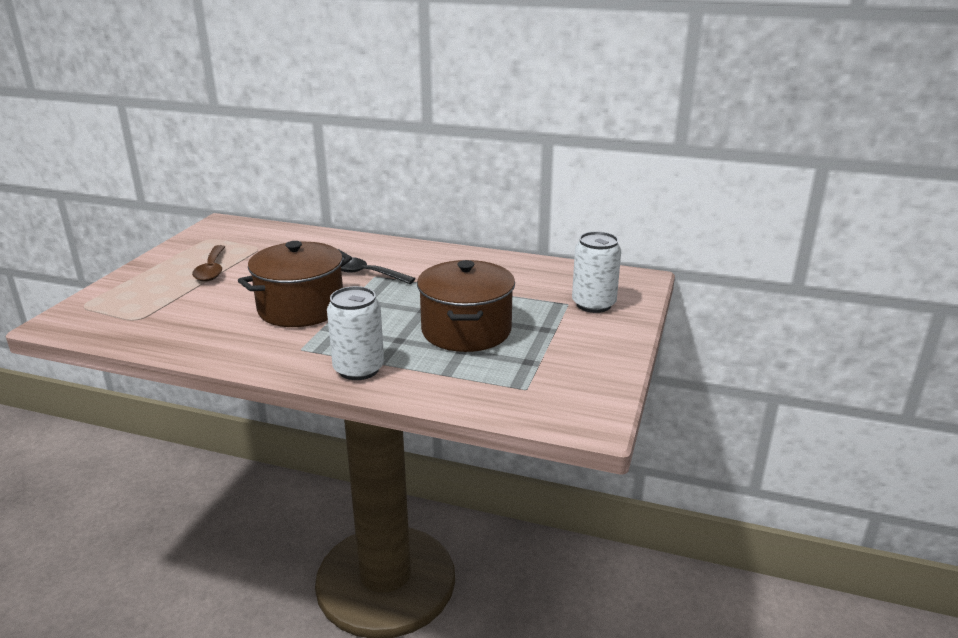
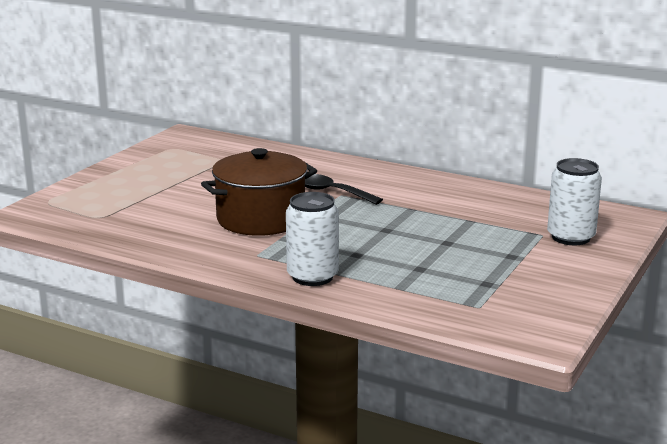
camera: 10 degrees right, 5 degrees down
brown spoon [192,245,225,282] -> none
brown pot [417,260,515,352] -> none

